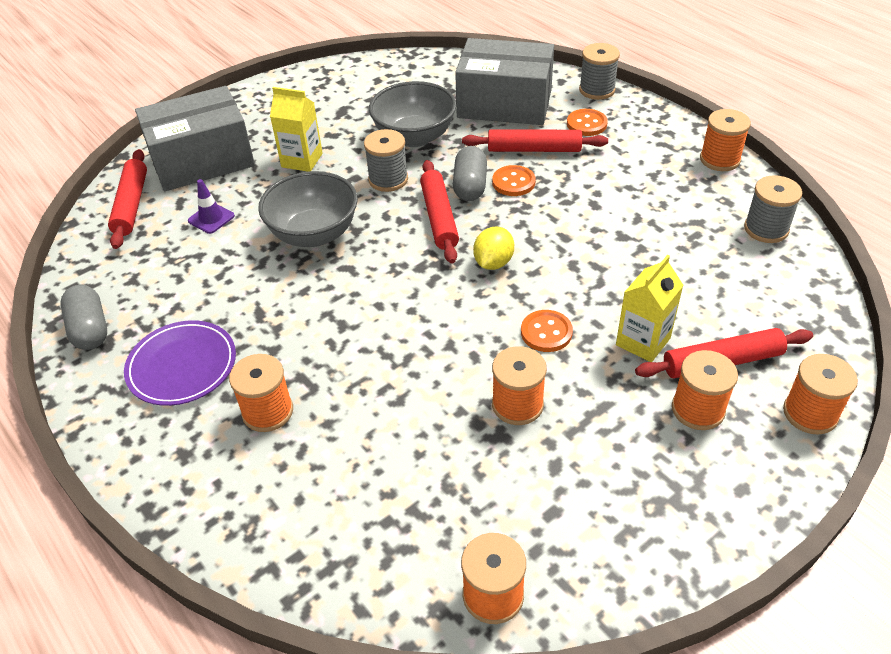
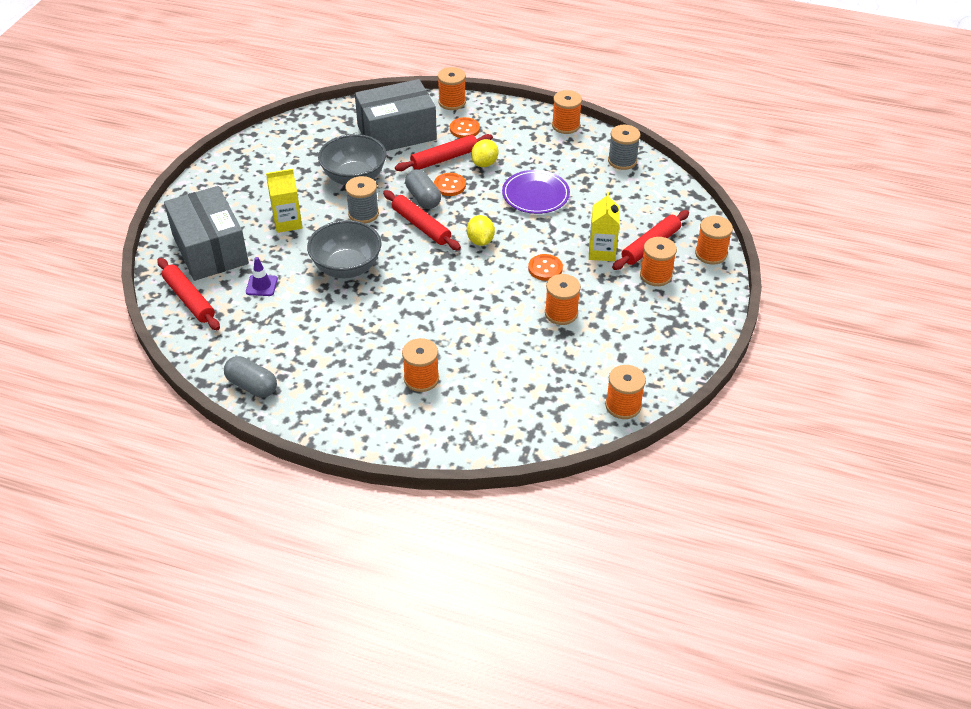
camera: 35 degrees left, 0 degrees up
purple plate [124,320,236,406] -> purple plate moved to [502,170,570,214]
grey box [135,86,255,191] -> grey box turned 60 degrees counterclockwise [164,186,249,281]
grey spool [579,43,620,100] -> orange spool [438,67,466,110]
none -> yellow lemon [471,139,498,167]

